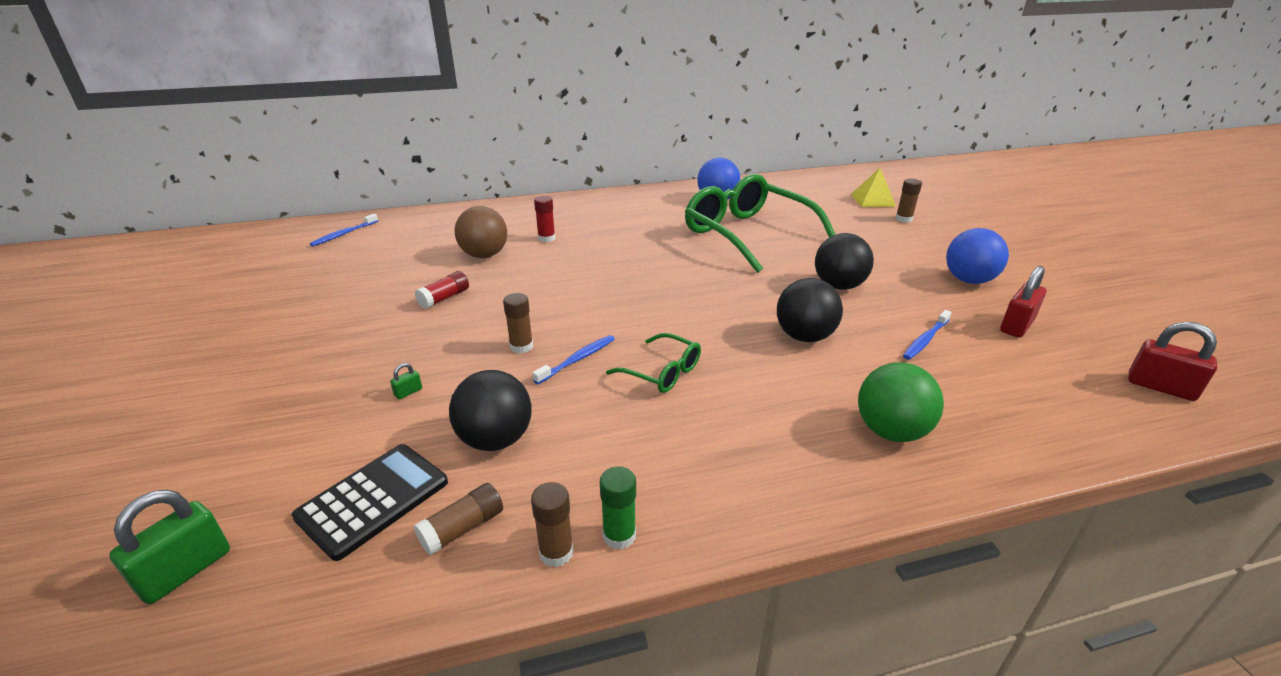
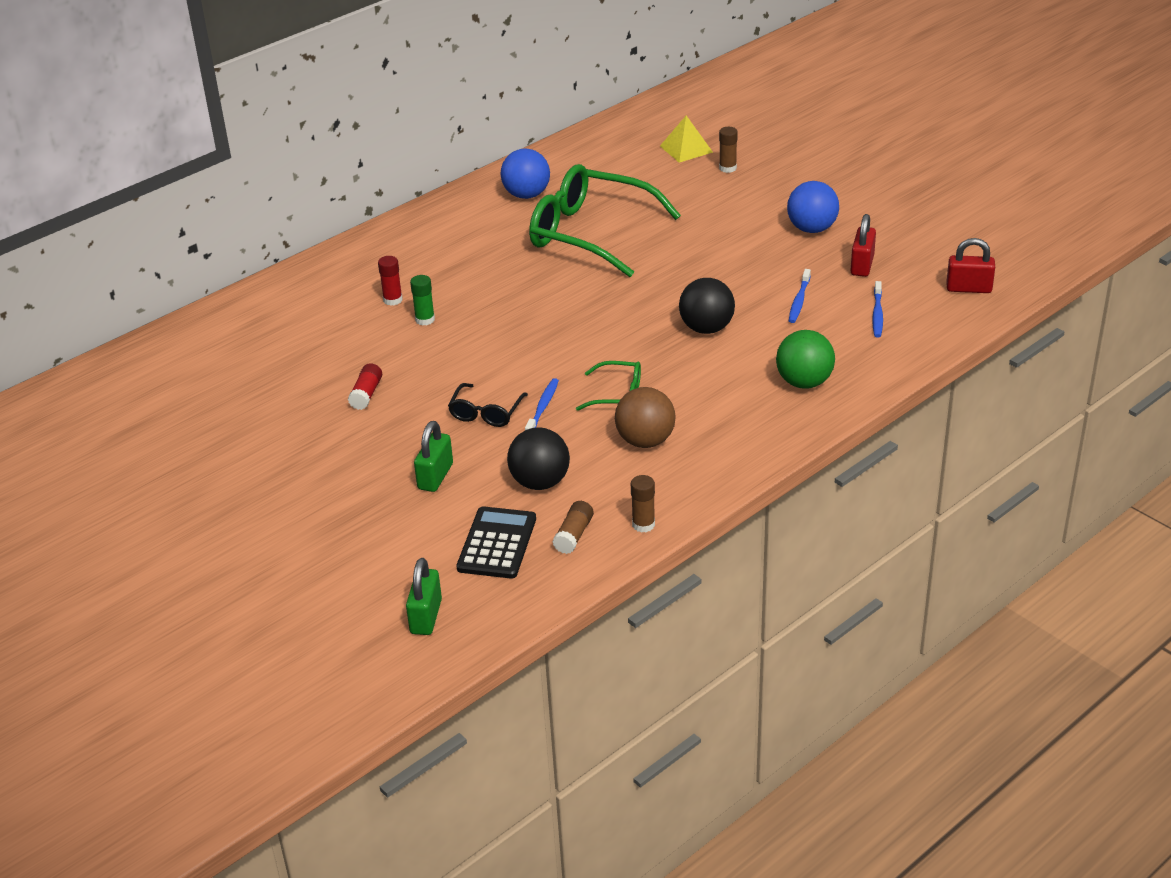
camera: 25 degrees left, 5 degrees up
blue toothbrush [310,214,378,246] -> blue toothbrush moved to [872,281,883,337]
green padlock [390,363,422,399] -> green padlock [414,421,453,492], size x2.18
brown ball [454,206,507,258] -> brown ball moved to [615,387,676,448]
brown glue stick [503,293,533,354] -> black glasses [448,383,528,427]
green glue stick [600,466,636,550] -> green glue stick moved to [410,275,435,325]
black ball [815,233,874,290] -> none

